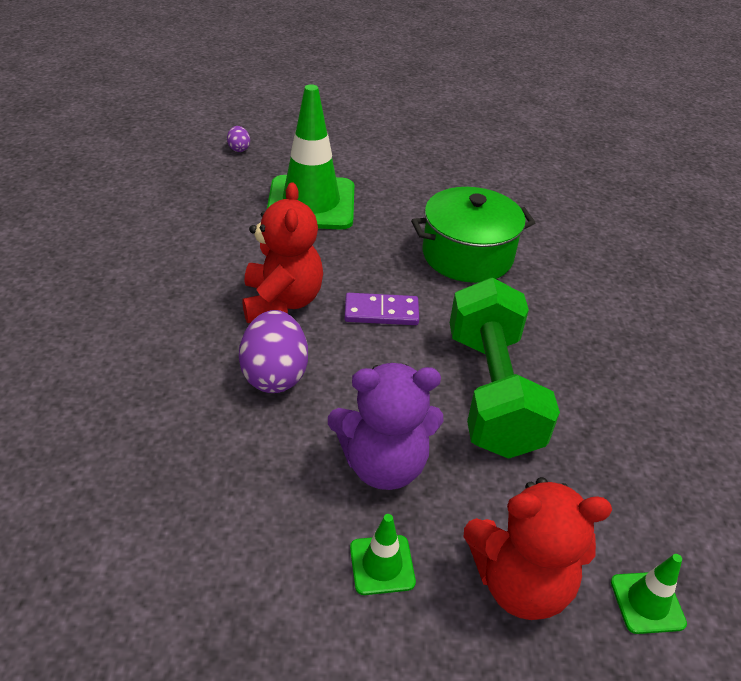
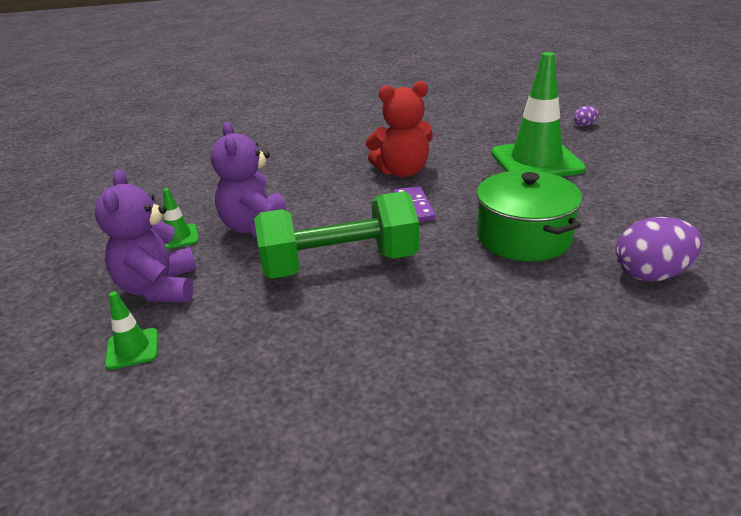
camera: 85 degrees right, 10 degrees down
purple egg [239,310,308,393] -> purple egg moved to [615,217,702,282]
red teddy bear [464,477,612,620] -> purple teddy bear [95,169,197,302]

